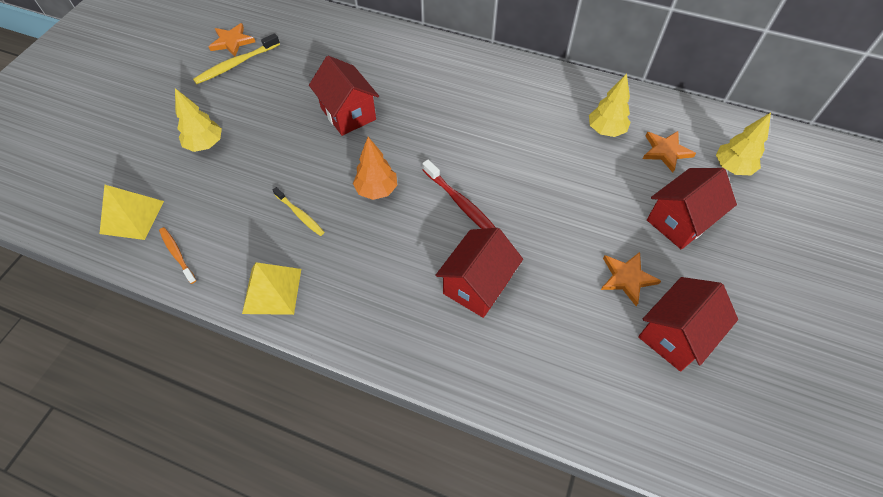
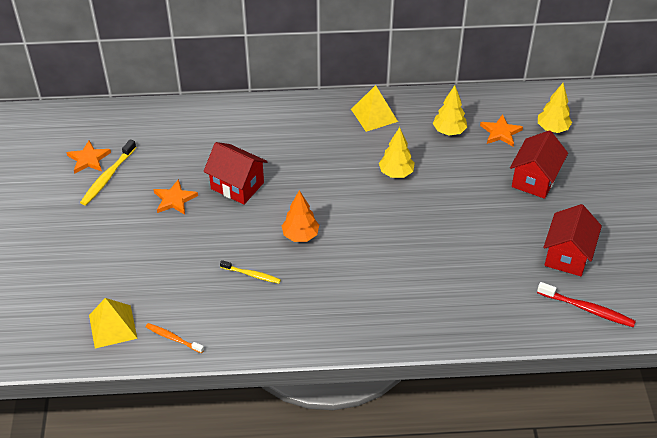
camera: 25 degrees left, 10 degrees down
yellow tree [175,88,222,152] -> yellow tree moved to [379,127,415,178]
yellow pyramid [242,262,301,315] -> yellow pyramid moved to [351,85,398,132]
red toothbrush [422,160,496,229] -> red toothbrush moved to [537,282,636,327]
red house [435,228,523,318] -> none
orange star [601,252,661,306] -> orange star moved to [153,179,198,215]

